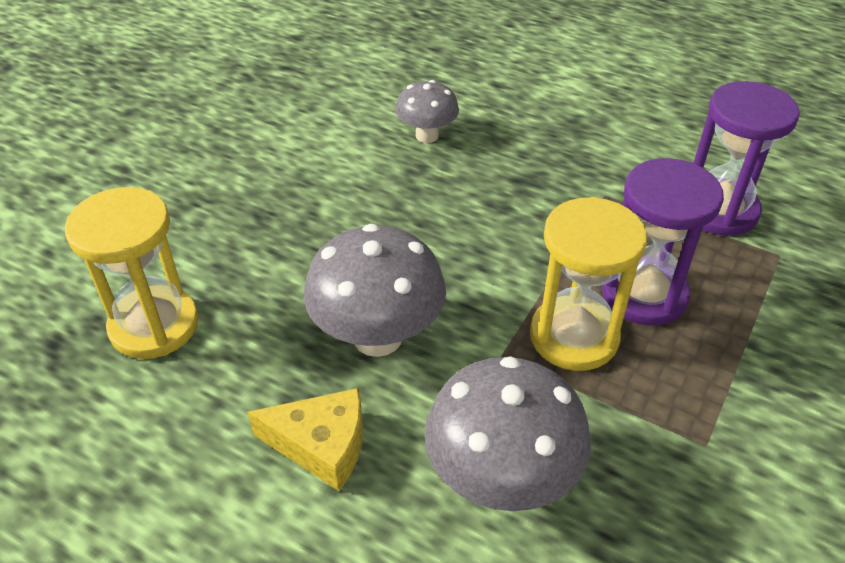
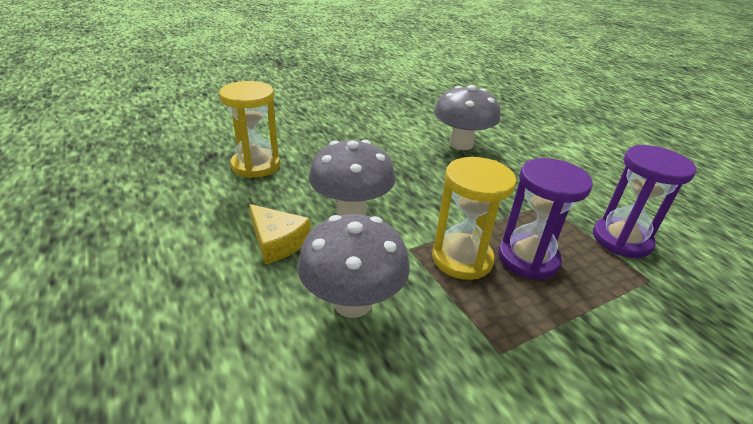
camera: 30 degrees right, 10 degrees down
grey mushroom [395,80,459,143] -> grey mushroom [434,85,500,150], size x1.69

